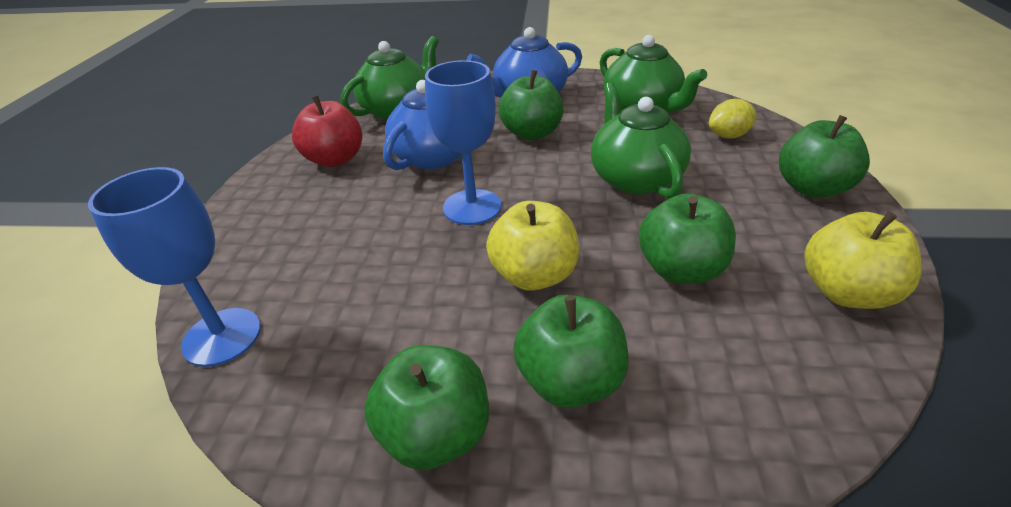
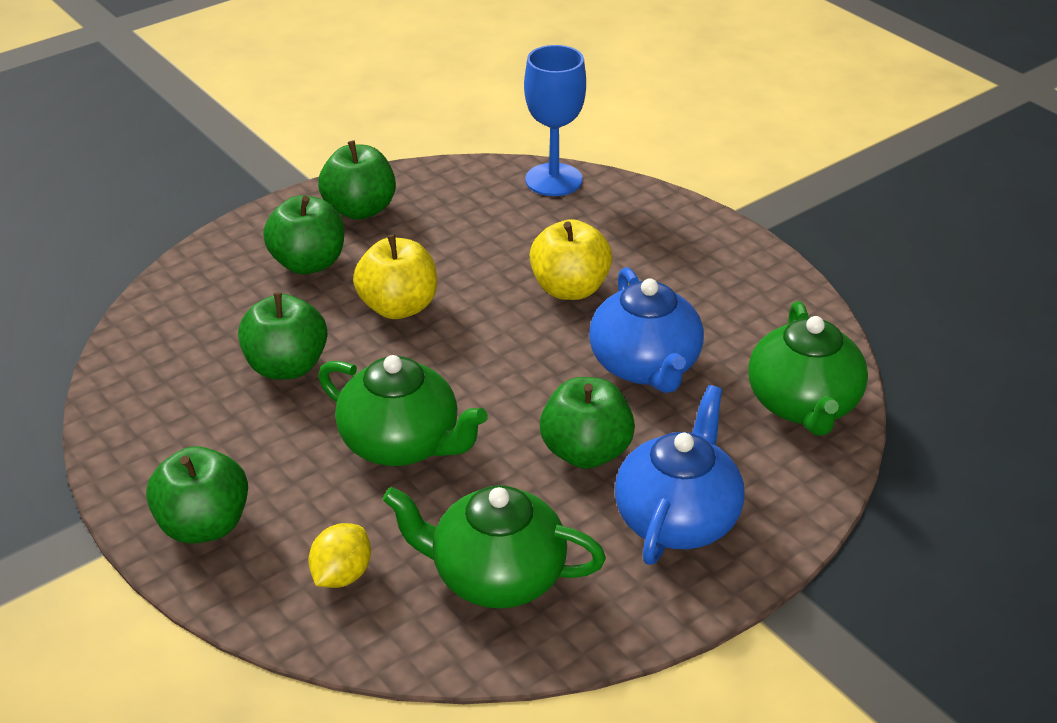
camera: 135 degrees right, 0 degrees up
red apple [292,95,362,167] -> none
blue goblet [425,60,501,225] -> none
yellow apple [805,211,921,309] -> yellow apple moved to [529,219,612,300]

